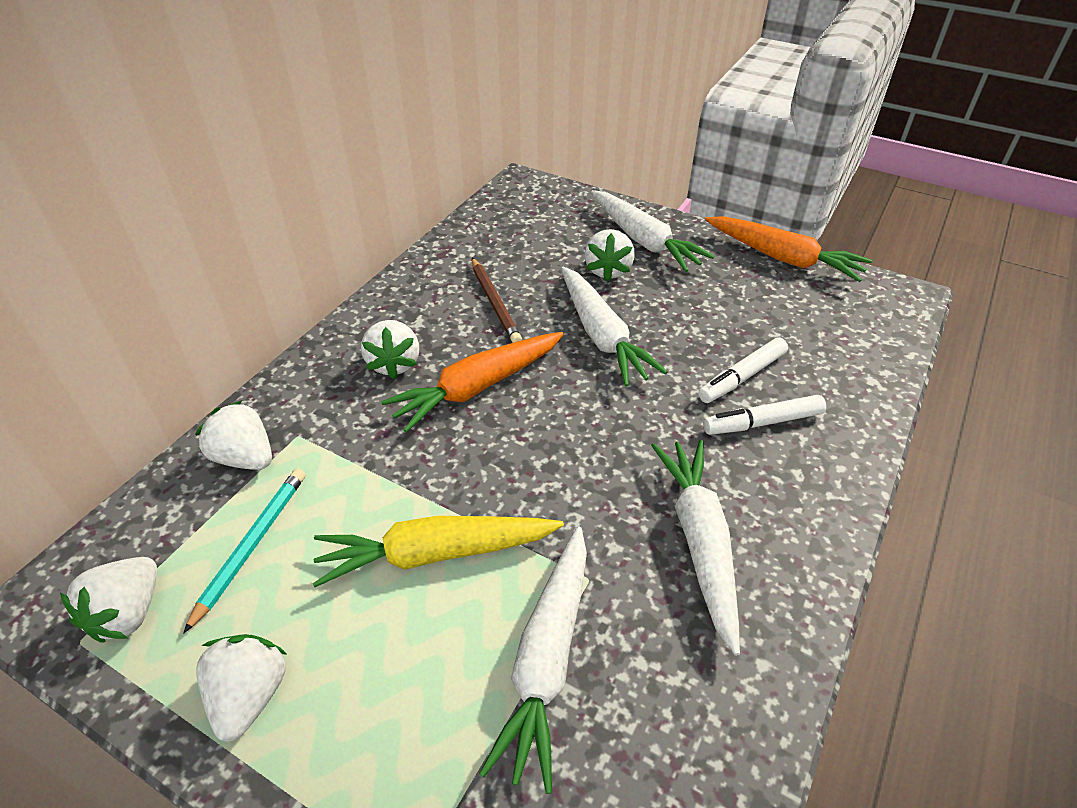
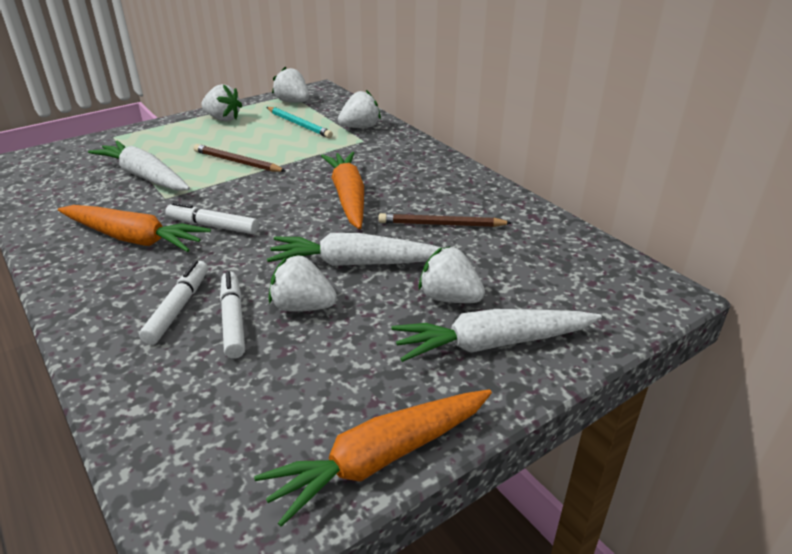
camera: 115 degrees right, 10 degrees down
yellow carrot [313,516,564,587] -> brown pencil [194,144,286,172]
white strawberry [361,320,419,379] -> white strawberry moved to [269,254,337,312]
white carrot [651,440,740,656] -> orange carrot [58,205,211,252]
none -> white marker [165,202,259,234]

